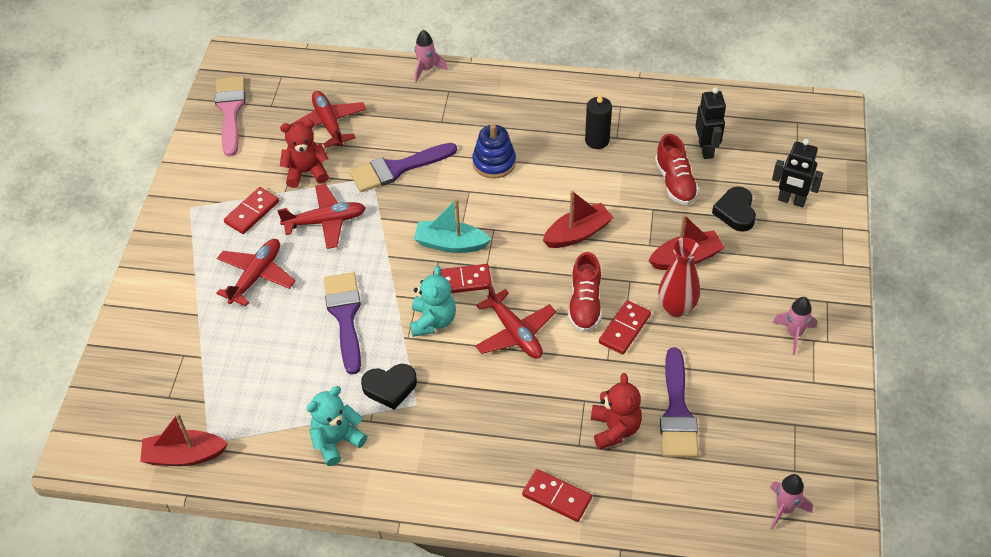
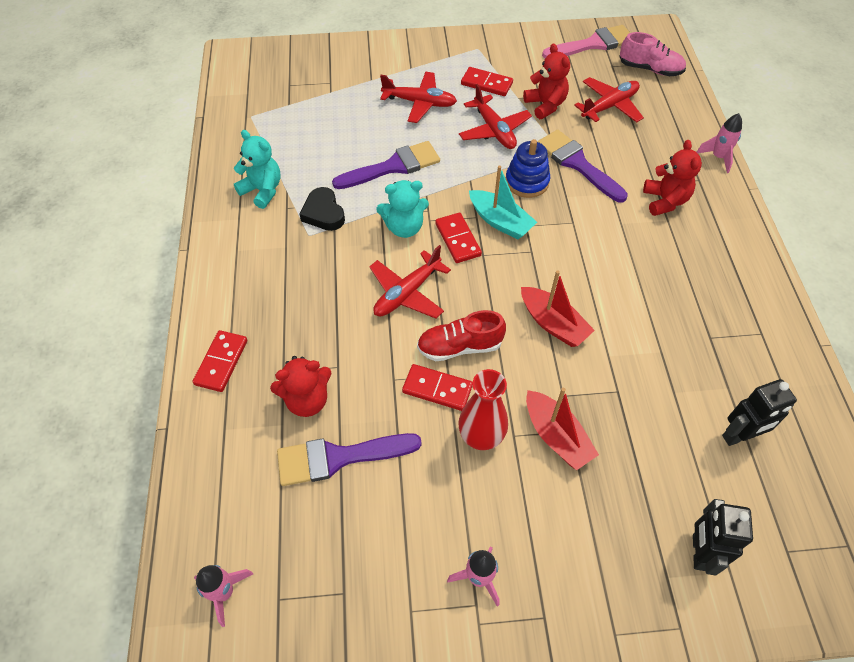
camera: 75 degrees right, 5 degrees up
red boat [140,413,228,466] -> none
turquoise boat [414,199,491,253] -> turquoise boat turned 135 degrees clockwise [469,166,537,239]
blue stacking toy [472,124,516,179] -> blue stacking toy moved to [505,139,551,198]
black candle [585,93,612,149] -> none
red shoe [655,134,699,205] -> none
black heart [712,186,756,232] -> none
none -> pink shoe [619,32,686,76]
none -> red teddy bear [643,140,702,216]

